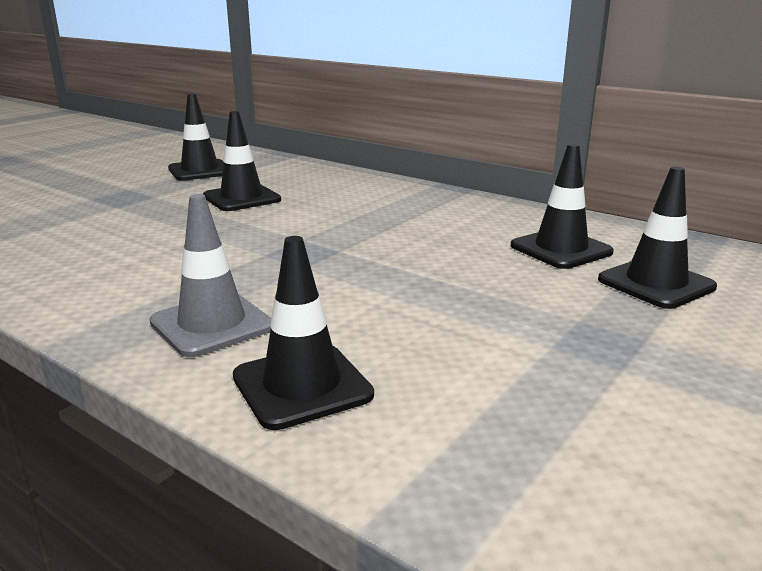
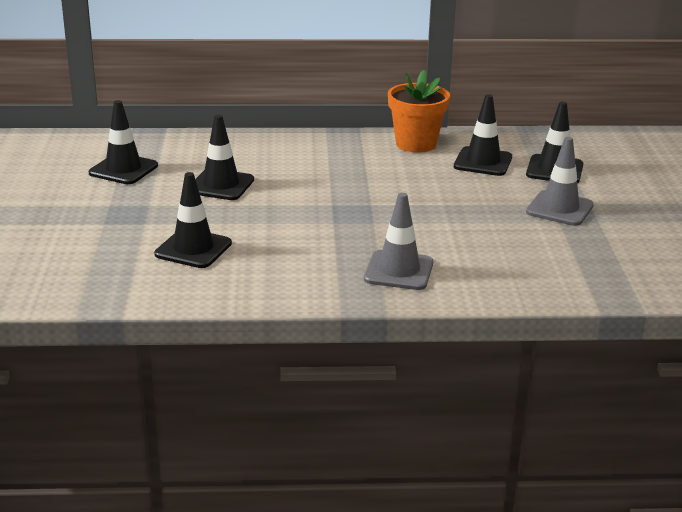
camera: 40 degrees left, 5 degrees up
black traffic cone [233,236,374,430] -> black traffic cone moved to [154,172,232,268]
none -> orange flower pot [388,70,450,153]
none -> grey traffic cone [526,137,594,226]

